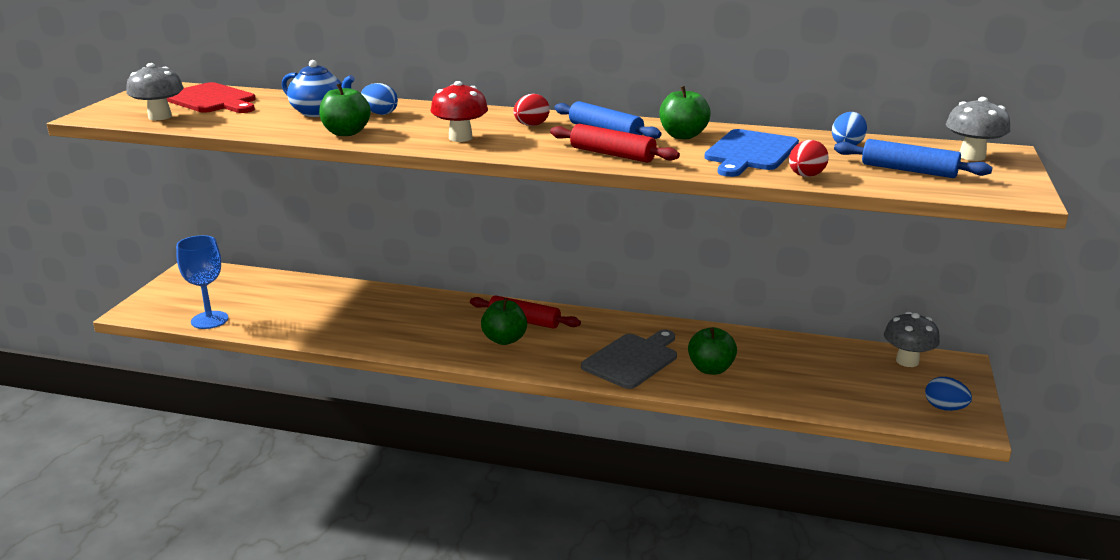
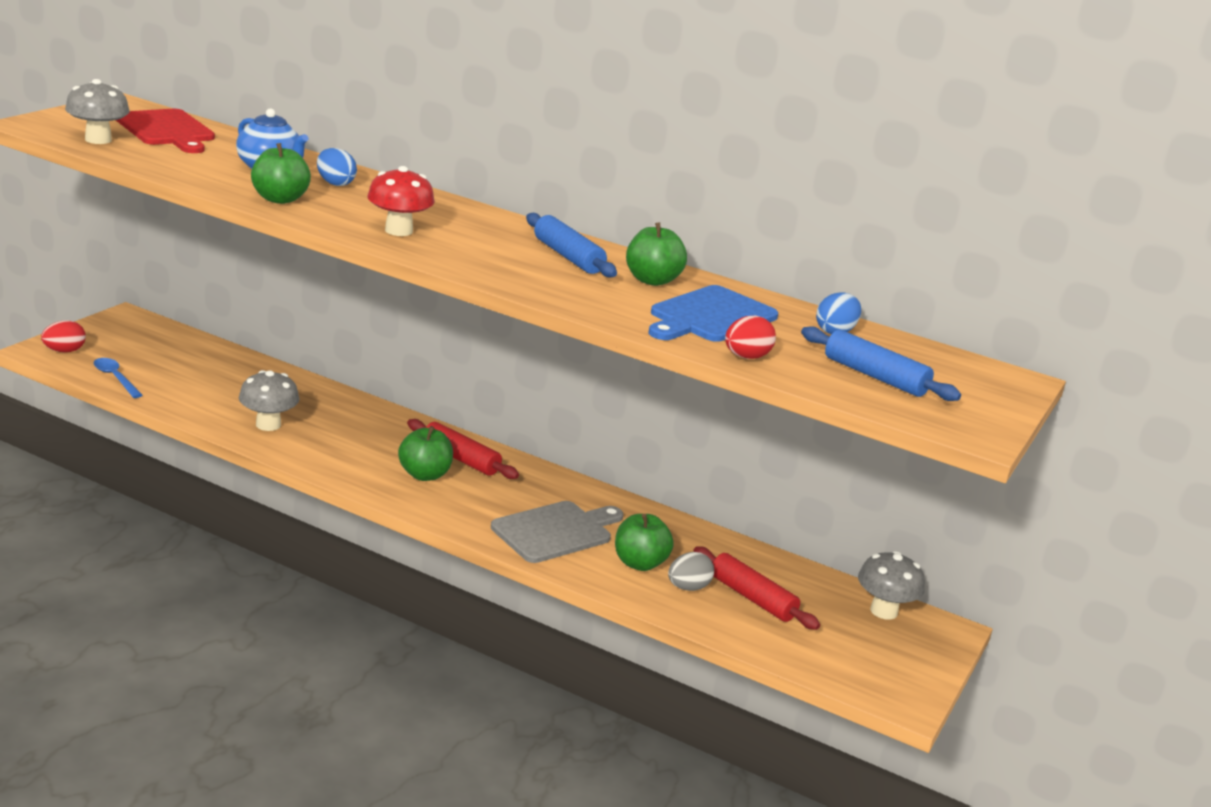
camera: 10 degrees right, 0 degrees up
blue goblet [176,235,228,329] -> blue spoon [94,358,143,398]
red egg [513,94,550,126] -> red egg moved to [41,320,86,352]
red rolling pin [550,124,680,163] -> red rolling pin moved to [693,546,820,630]
blue egg [925,377,972,411] -> none
grey mushroom [946,97,1010,161] -> grey mushroom moved to [239,370,299,431]
none -> grey egg [668,552,714,591]

